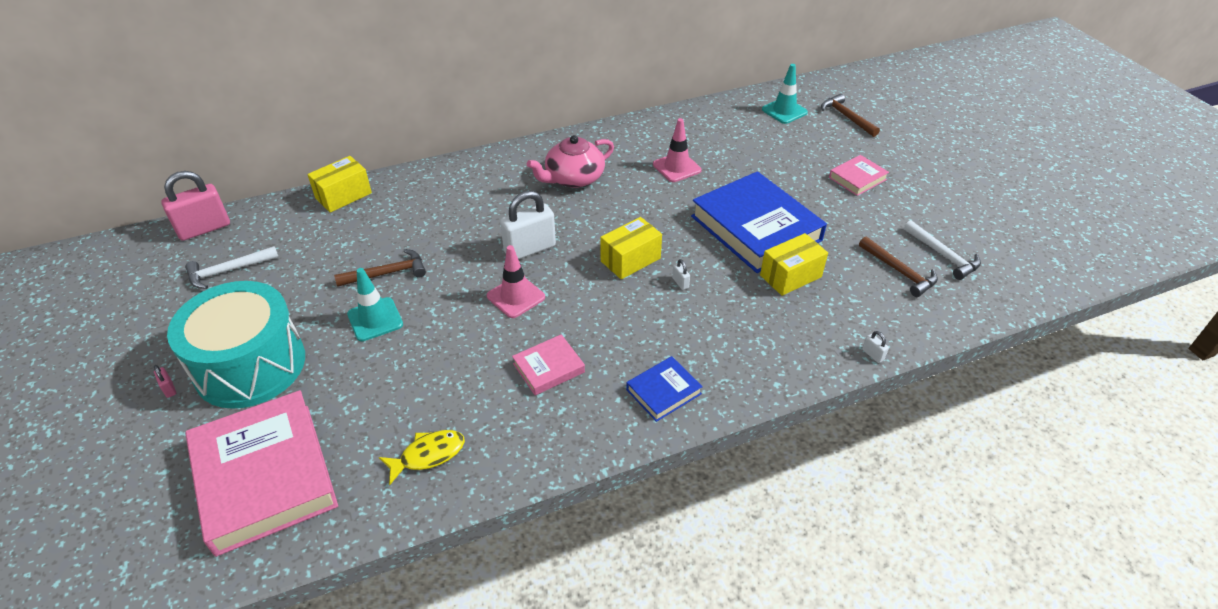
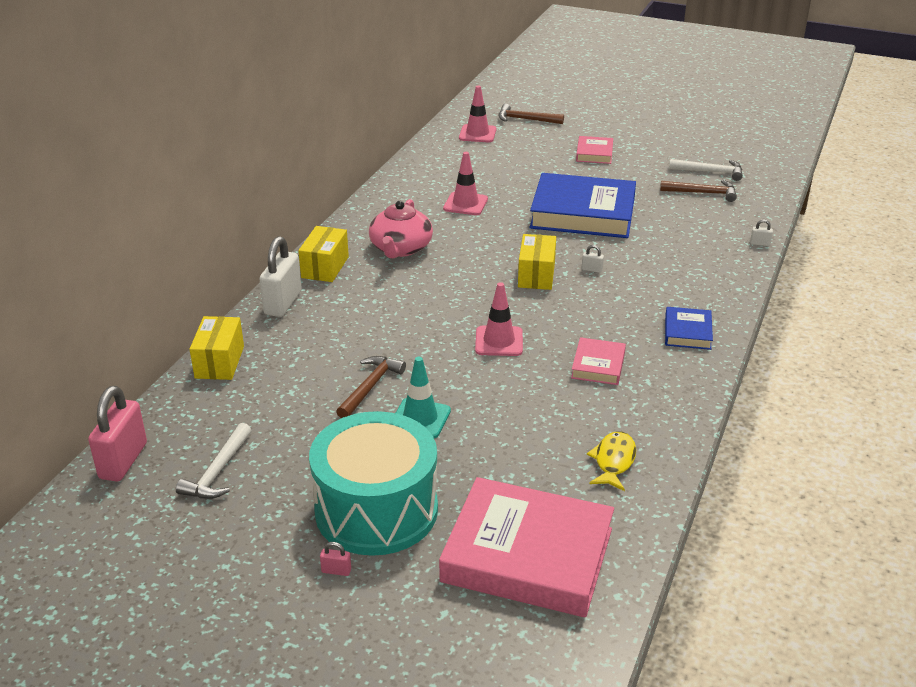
camera: 45 degrees left, 10 degrees down
white padlock [500,191,556,259] -> white padlock moved to [259,236,302,317]
yellow box [760,233,828,296] -> yellow box moved to [298,226,349,282]
turquoise traffic cone [762,64,808,124] -> pink traffic cone [459,86,496,142]

